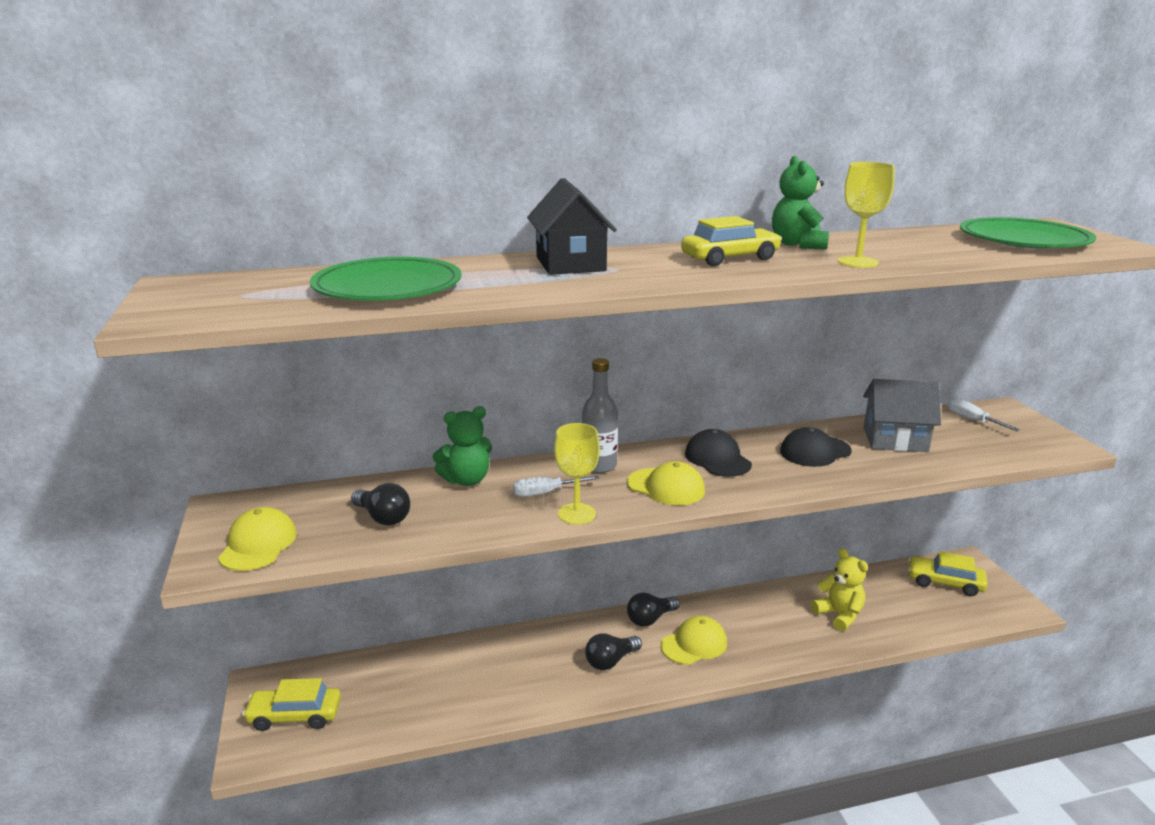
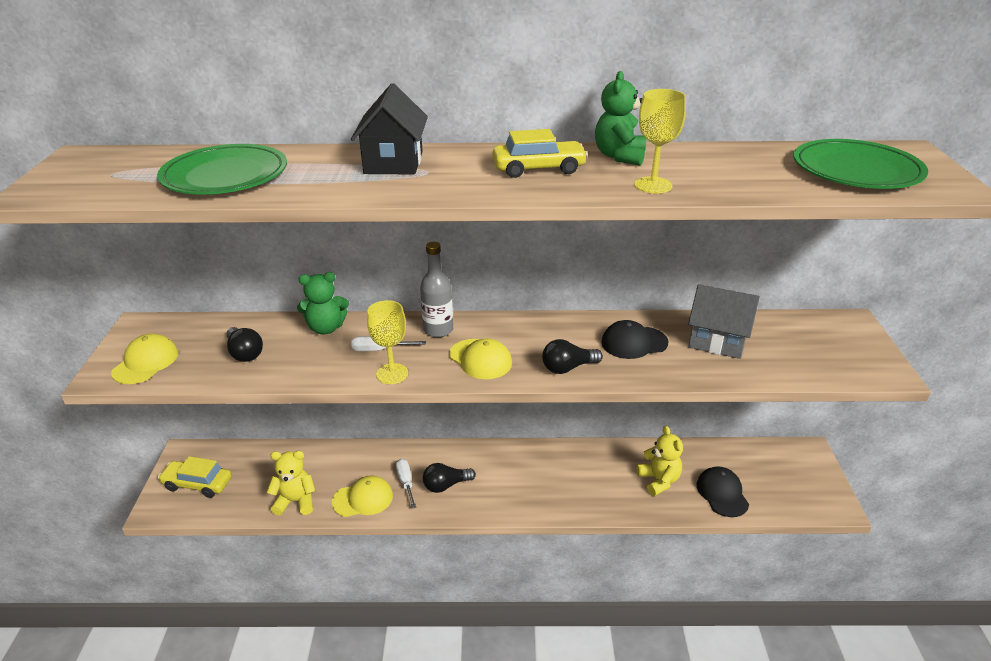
camera: 15 degrees right, 10 degrees up
black light bulb [627,593,680,627] -> black light bulb moved to [542,339,603,374]
yellow cap [661,616,727,665] -> yellow cap moved to [332,475,393,517]
black cap [685,429,752,477] -> black cap moved to [697,466,749,517]
yellow car [908,551,988,596] -> none
white screwdriver [948,398,1020,431] -> white screwdriver moved to [396,459,416,509]
none -> yellow teddy bear [267,451,316,516]

